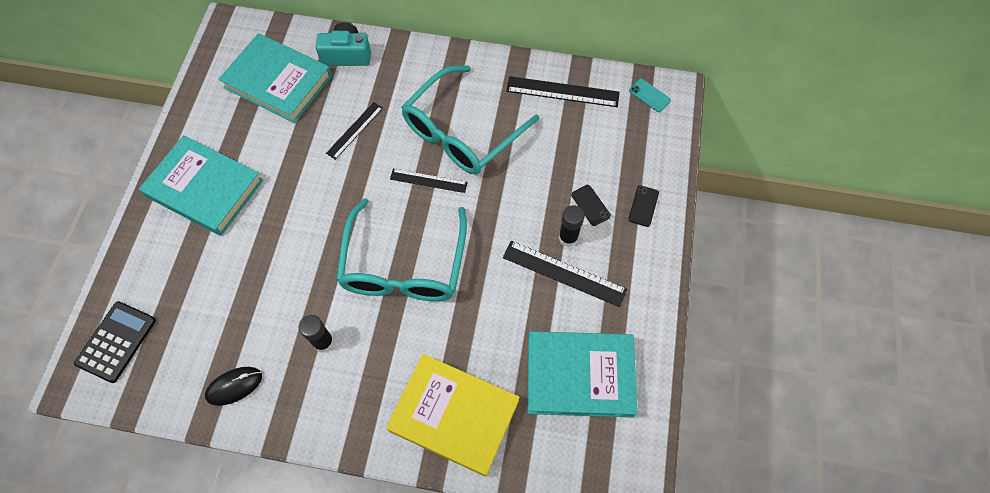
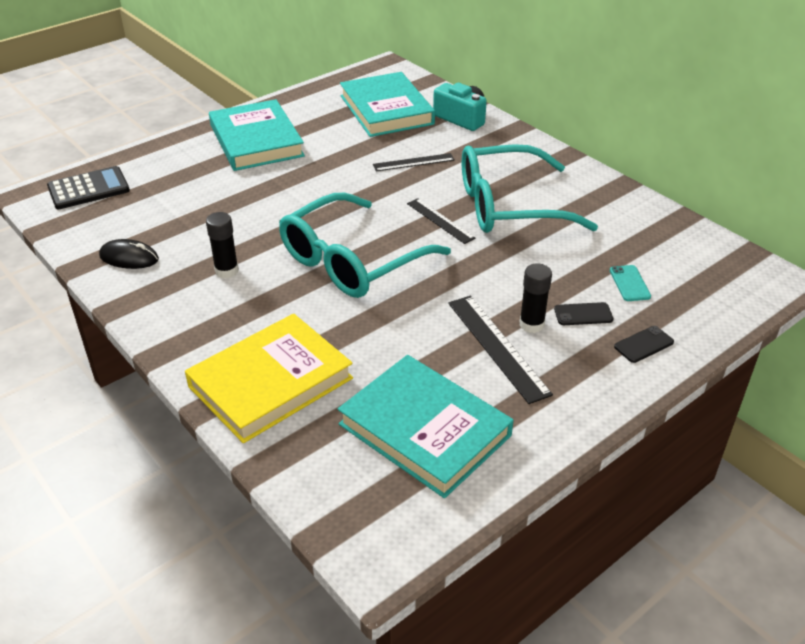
camera: 40 degrees right, 25 degrees down
yellow book [386,354,520,477] -> yellow book turned 75 degrees clockwise [185,314,353,443]
black ruler [506,76,620,107] -> none
black phone [571,185,611,226] -> black phone turned 75 degrees clockwise [554,302,613,325]
turquoise phone [629,79,671,112] -> turquoise phone moved to [610,265,651,301]

